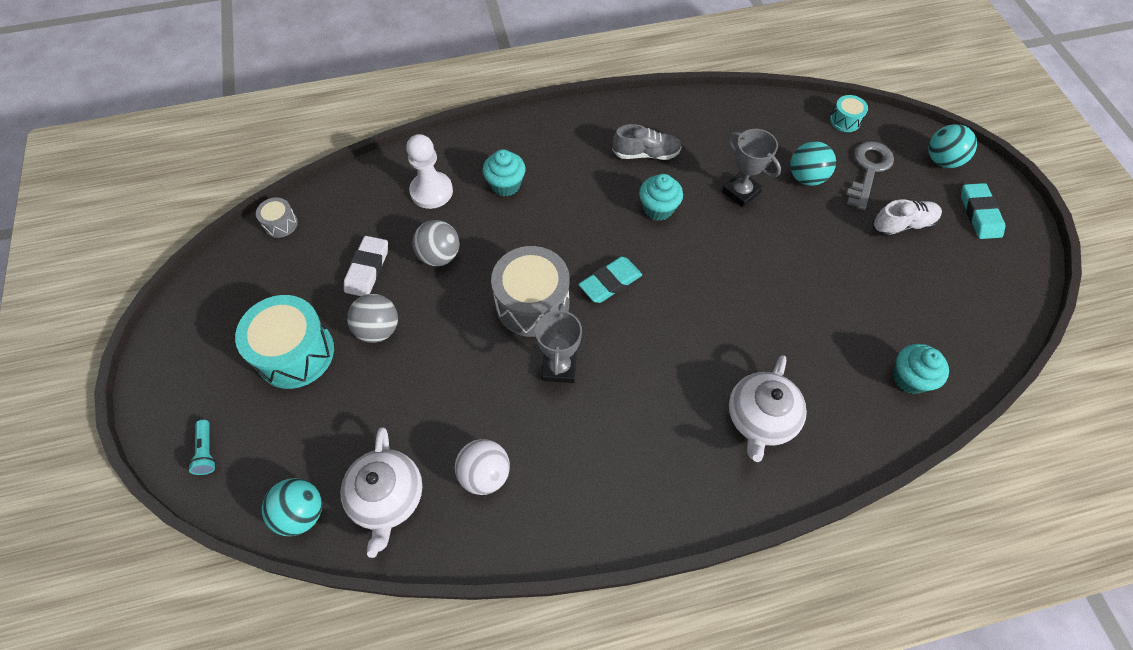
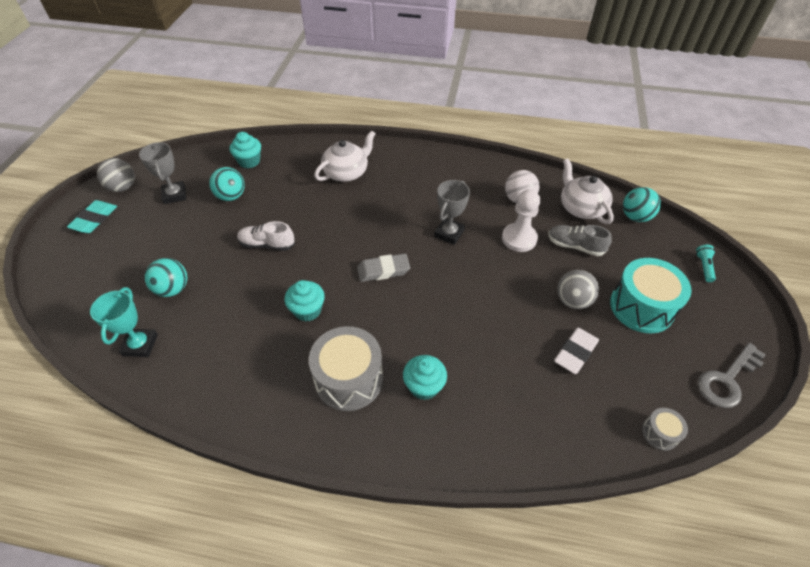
camera: 155 degrees left, 10 degrees down
white teapot [340,427,422,558] -> white teapot turned 45 degrees counterclockwise [561,159,614,224]
white pawn [406,134,453,209] -> white pawn moved to [502,189,540,252]
grey ball [412,220,460,266] -> grey ball moved to [97,158,135,192]
grey drum [491,246,570,337] -> grey drum moved to [309,326,383,411]
turquoise eraser [578,257,642,303] -> grey eraser [357,254,410,282]
grey shoe [612,124,682,160] -> grey shoe moved to [548,225,612,256]
grey trophy [722,129,781,208] -> grey trophy moved to [139,142,186,204]
turquoise drum [830,95,868,132] -> none
grey key [846,141,894,210] -> grey key moved to [698,343,766,408]
white shoe [873,200,942,237] -> white shoe moved to [237,221,295,251]
turquoise ball [929,124,977,168] -> turquoise ball moved to [209,167,245,201]
none -> turquoise trophy [90,287,158,357]

